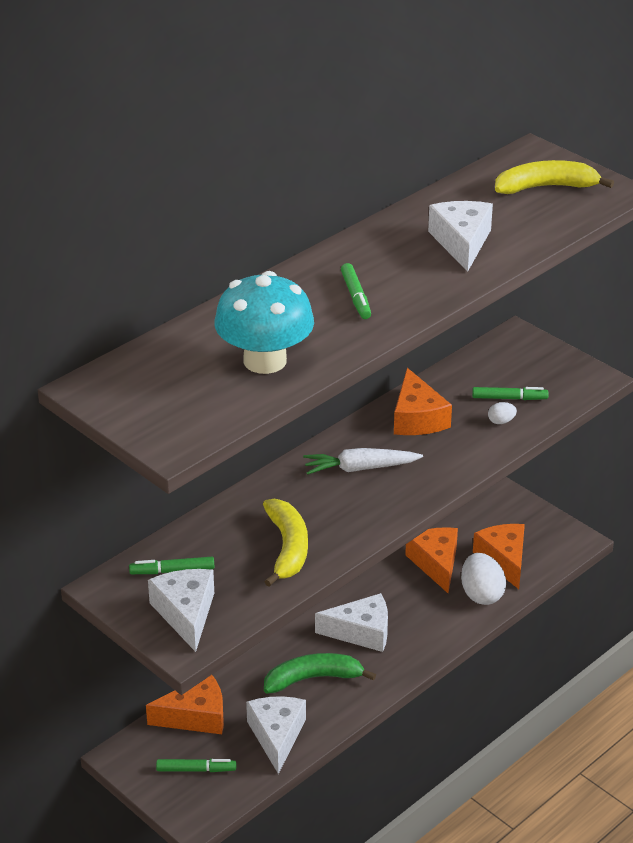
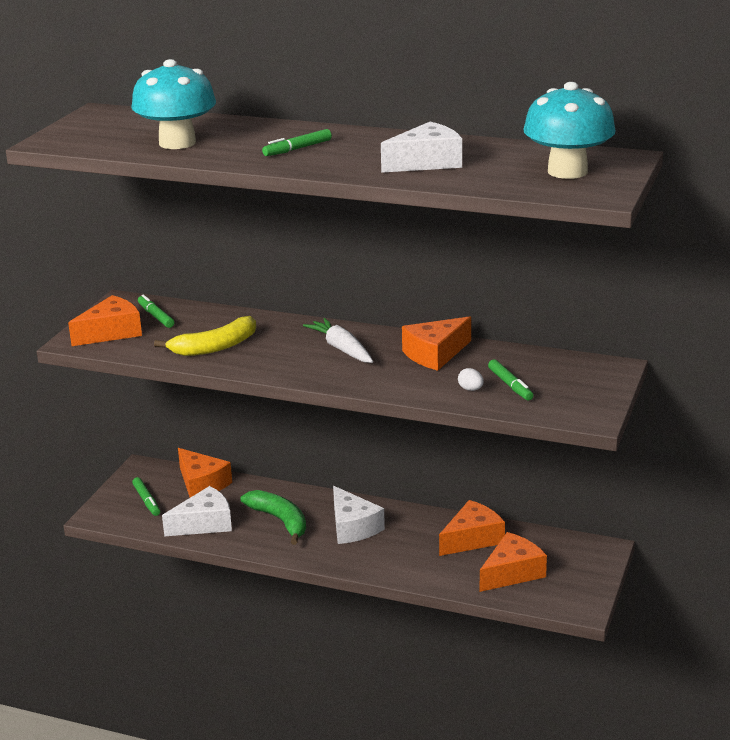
camera: 65 degrees right, 10 degrees down
white cheese [148,569,214,652] -> orange cheese [68,295,142,346]
white egg [461,553,506,605] -> none
yellow banana [495,160,614,194] -> turquoise mushroom [523,82,616,179]

